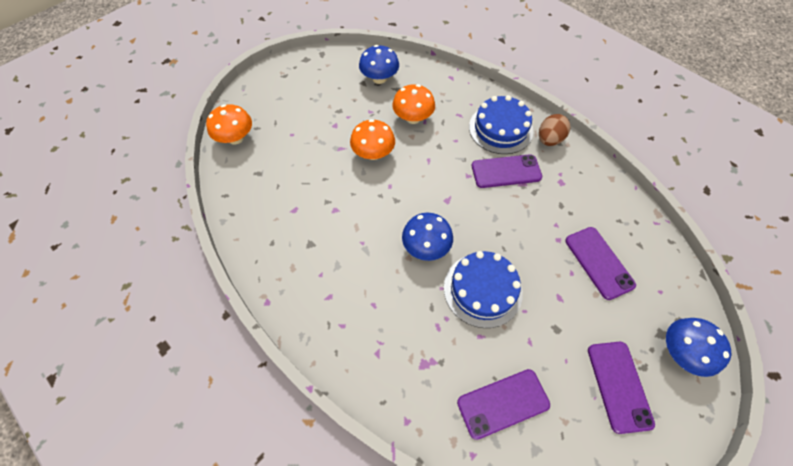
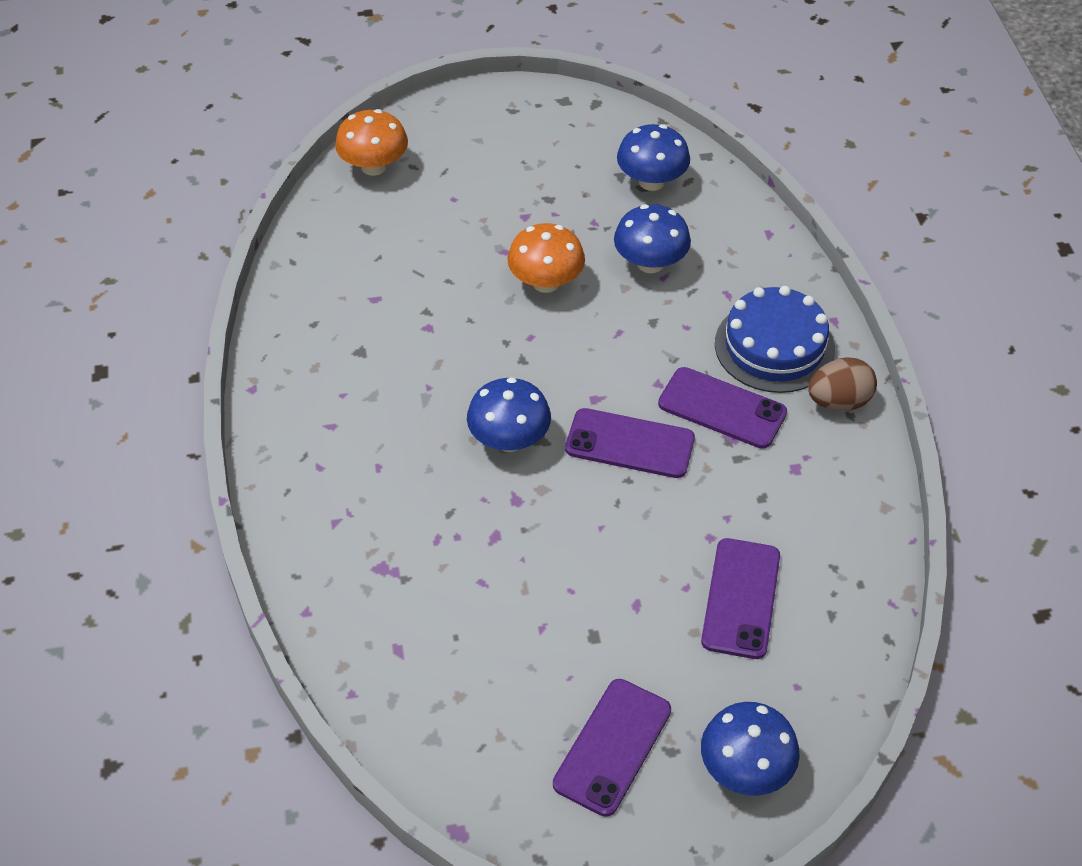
camera: 35 degrees right, 10 degrees down
orange mushroom [392,84,435,124] -> blue mushroom [614,204,691,273]
blue cake [444,251,523,328] -> none
purple phone [457,369,550,440] -> purple phone moved to [565,408,695,478]

